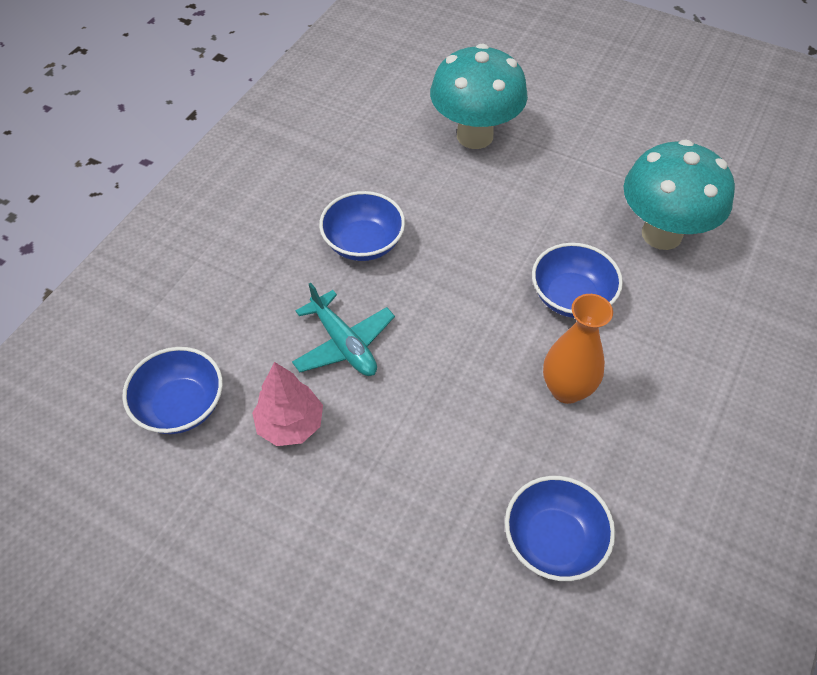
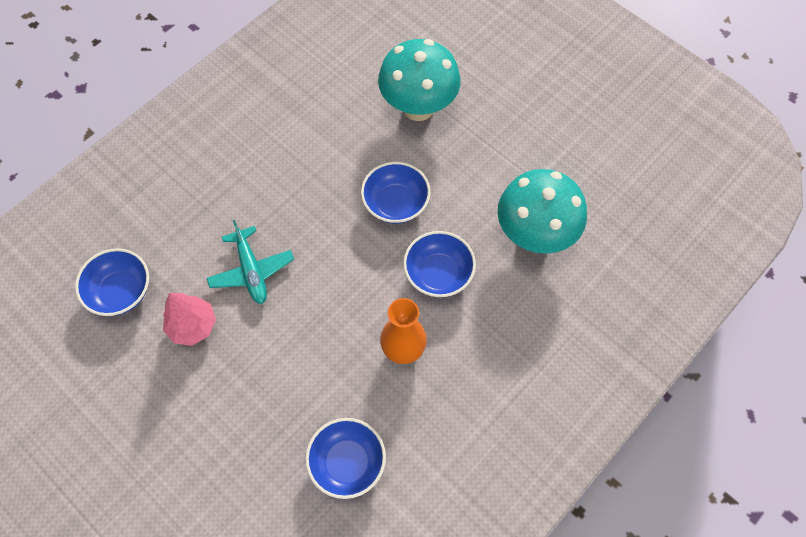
camera: 15 degrees right, 10 degrees up
blue bowl [319,191,405,261] -> blue bowl moved to [361,162,430,224]

